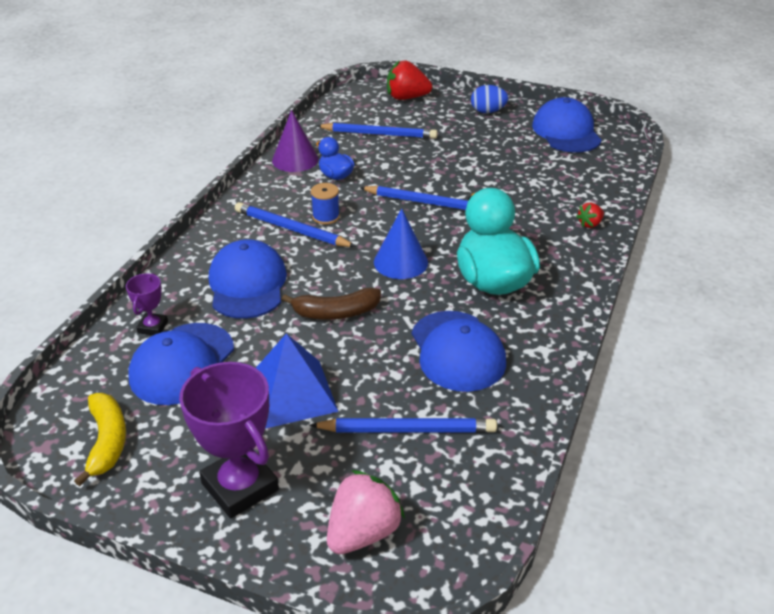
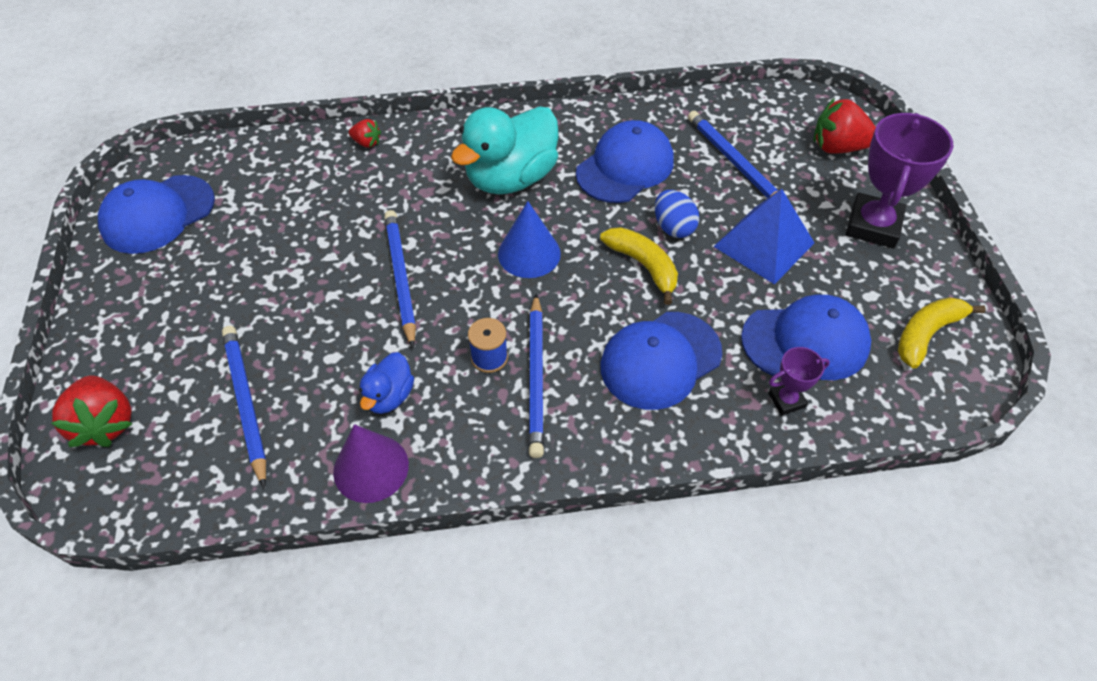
camera: 120 degrees left, 15 degrees up
brown banana [282,288,381,320] -> yellow banana [600,227,678,305]
pink strawberry [327,470,405,554] -> red strawberry [813,98,876,154]
blue egg [471,85,508,113] -> blue egg moved to [655,190,699,238]

